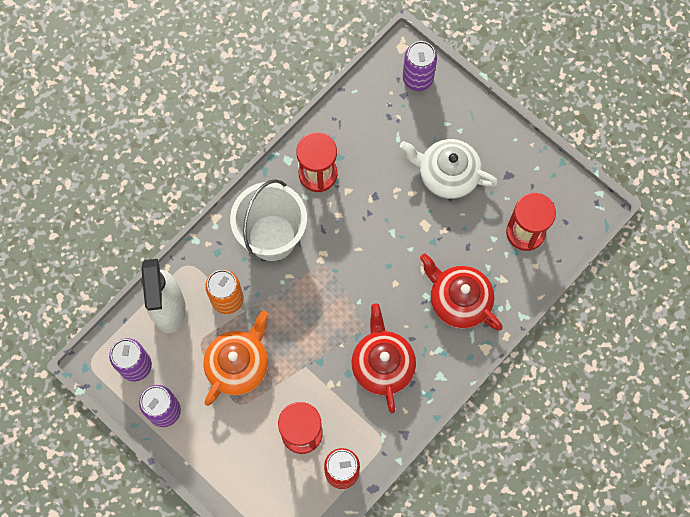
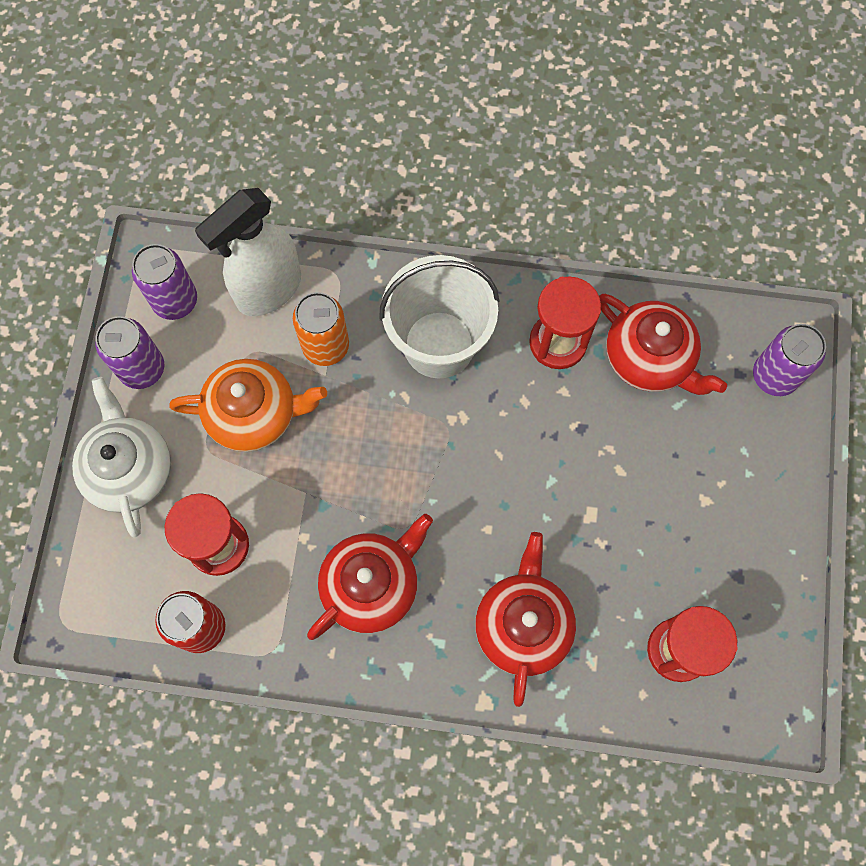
camera: 55 degrees right, 0 degrees up
white teapot [400,139,498,199] -> white teapot moved to [72,377,171,537]
none -> red teapot [599,294,727,395]

